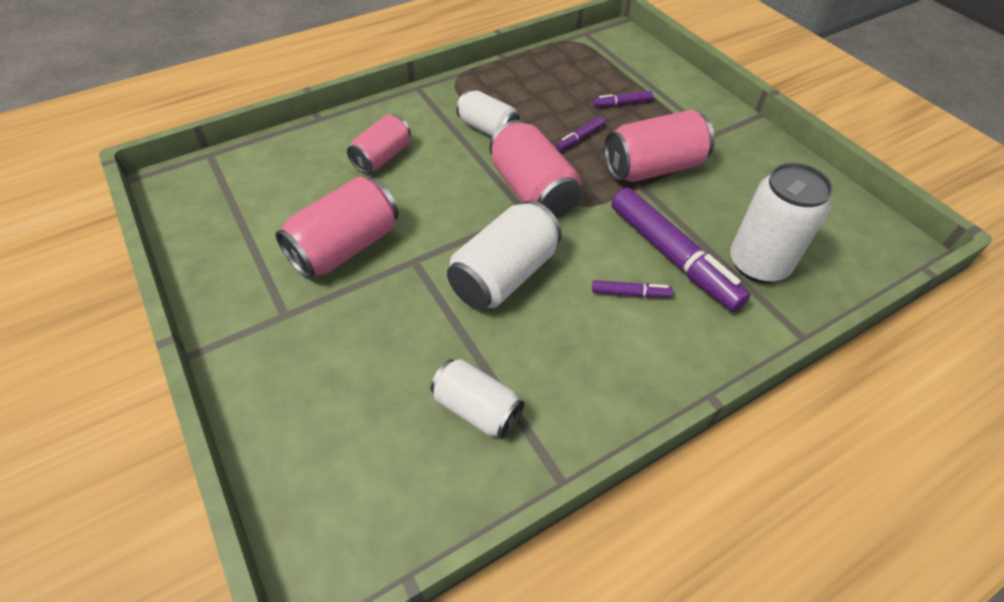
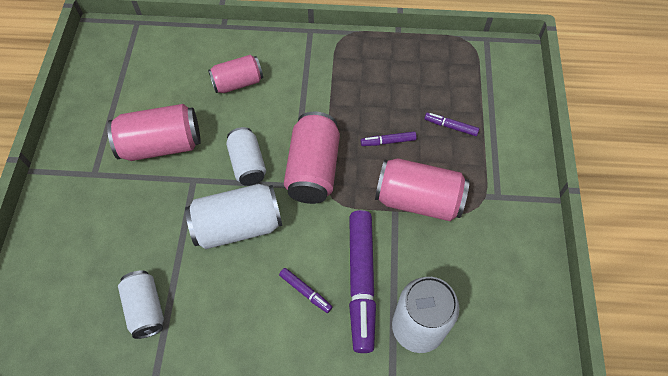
camera: 35 degrees right, 10 degrees up
white can [456,90,520,137] -> white can moved to [226,127,266,186]

